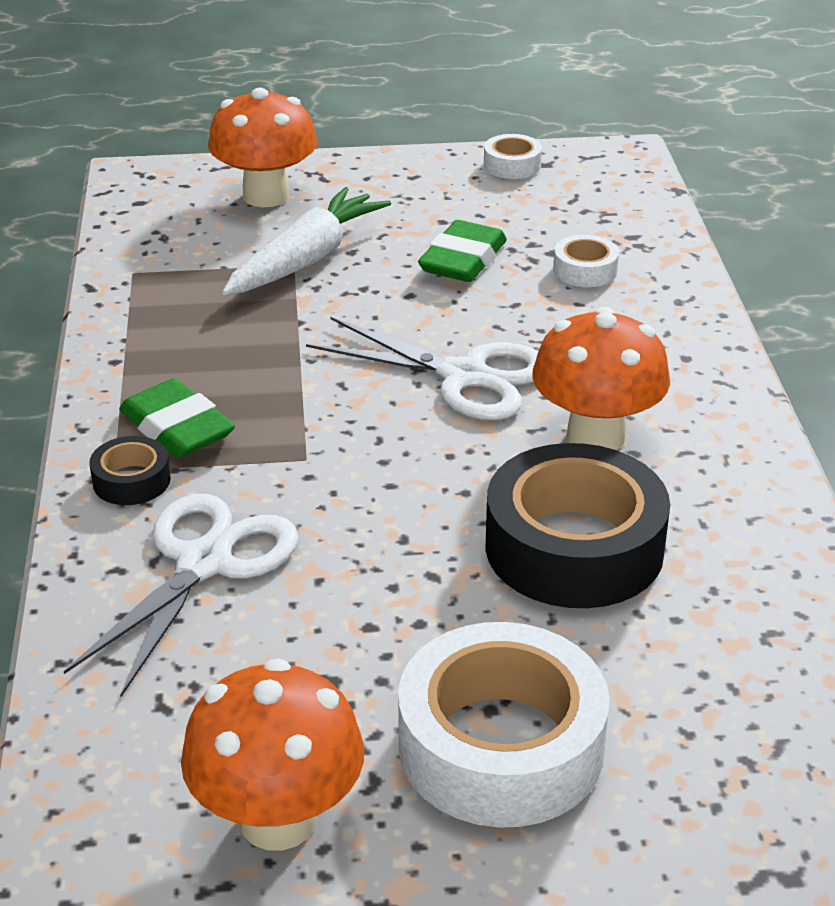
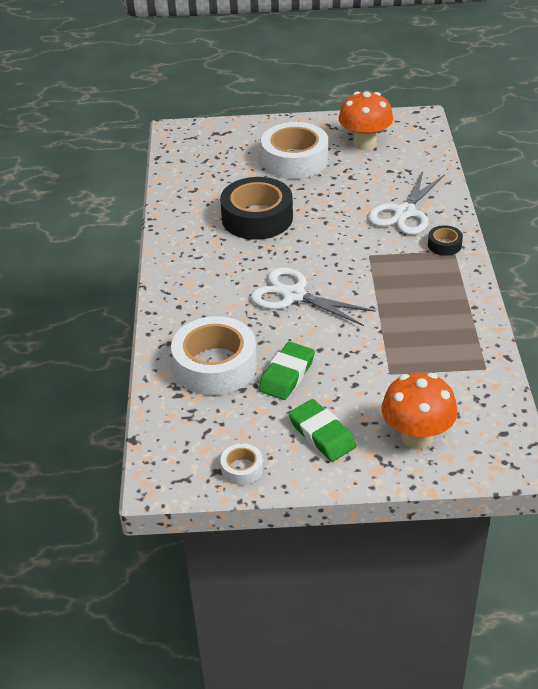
camera: 175 degrees left, 5 degrees up
green eraser [119,378,235,458] -> green eraser moved to [288,399,357,462]
white carrot [222,187,391,296] -> none
orange mushroom [532,307,670,450] -> none
white tape [553,235,619,287] -> white tape [171,316,257,396], size x2.20

